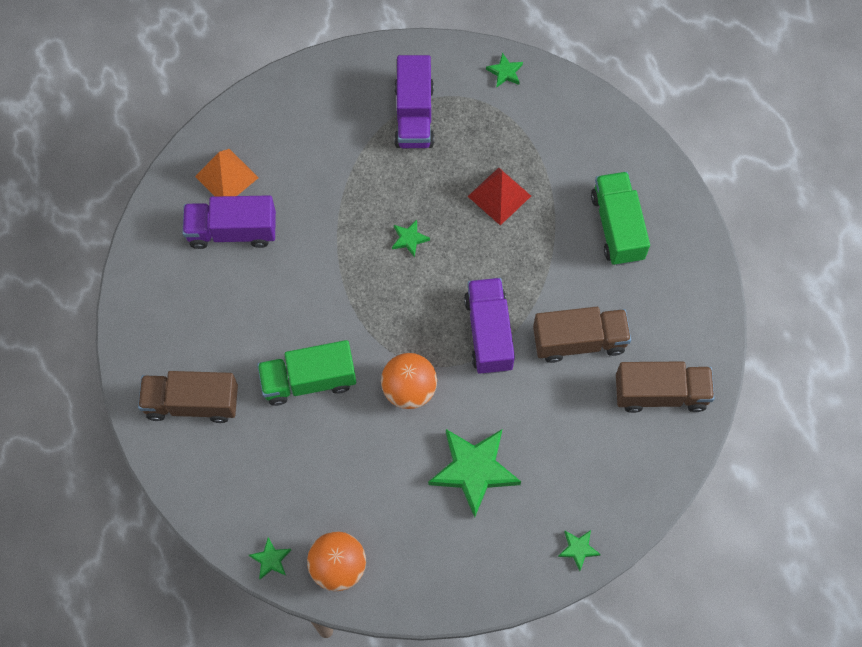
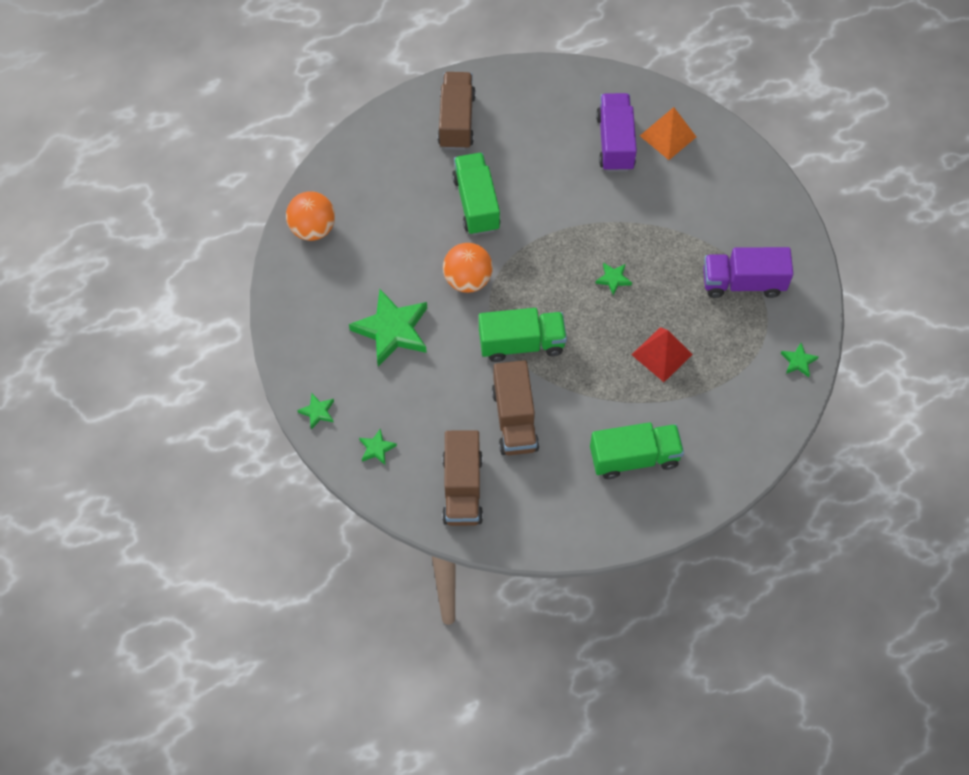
camera: 90 degrees right, 5 degrees down
green star [249,538,291,579] -> green star moved to [359,428,397,465]
purple truck [464,278,515,374] -> green truck [479,308,567,362]

